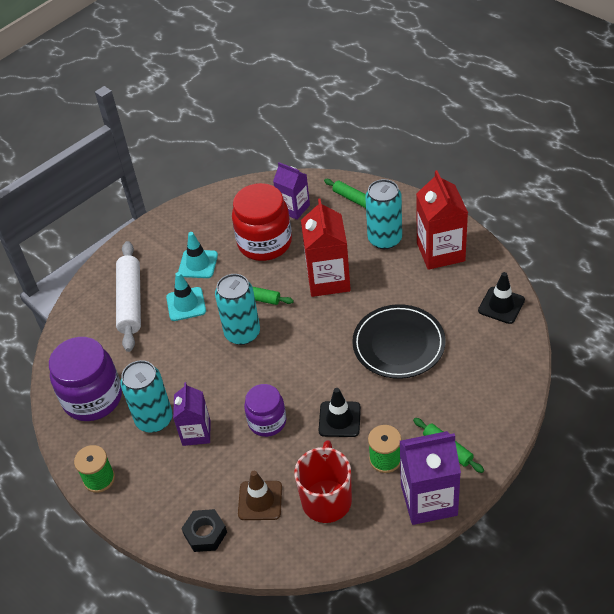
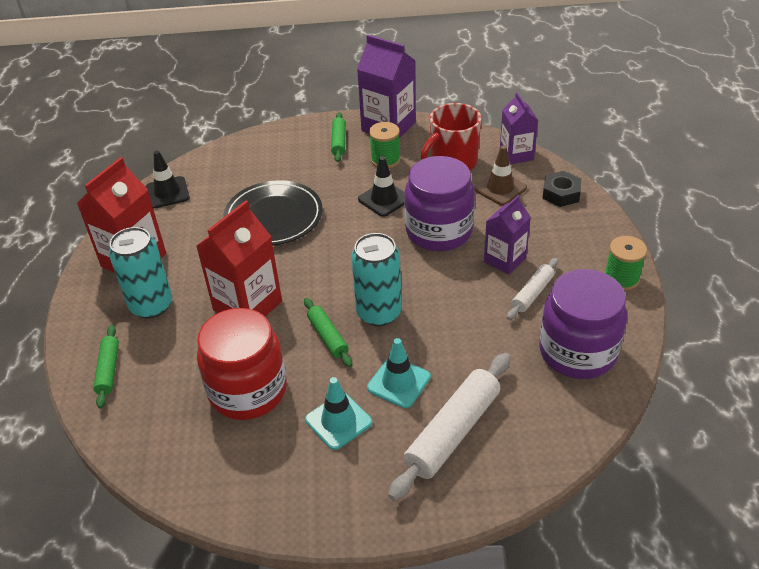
camera: 140 degrees left, 5 degrees down
turquoise can [120,360,173,433] -> white rolling pin [507,258,558,320]
purple jar [244,384,286,437] -> purple jar [404,156,475,251], size x1.63
purple carton [273,162,310,220] -> purple carton moved to [500,92,538,164]

